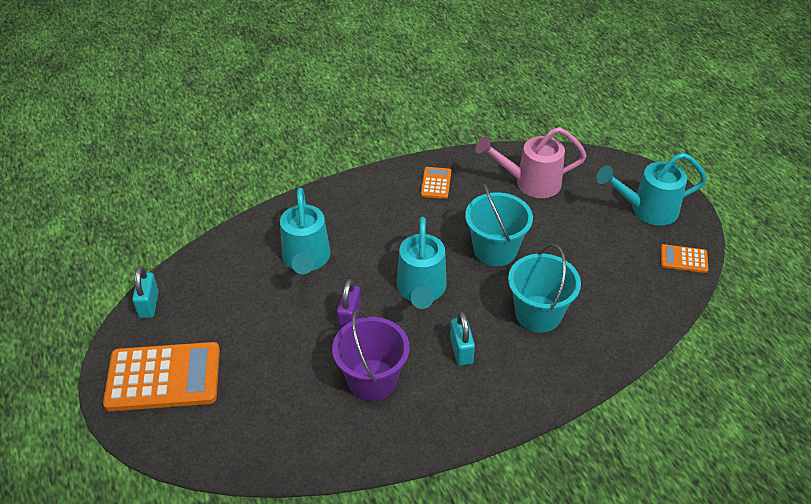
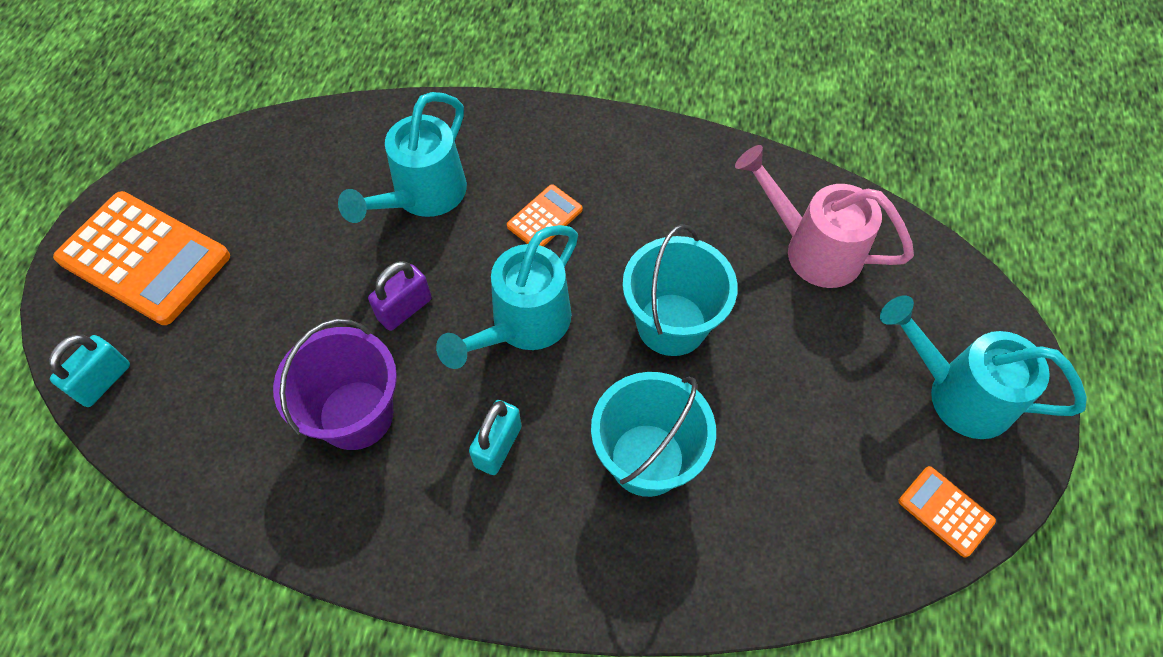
camera: 35 degrees right, 15 degrees up
turquoise padlock [132,266,159,318] -> turquoise padlock moved to [49,334,130,407]
orange calculator [421,167,451,199] -> orange calculator moved to [507,185,583,246]

